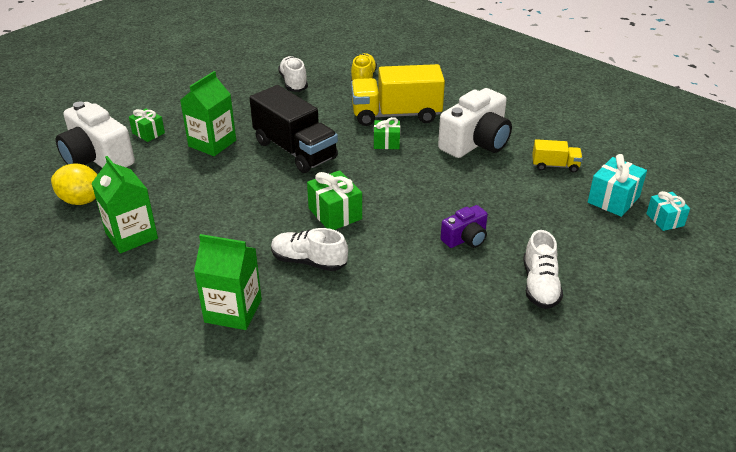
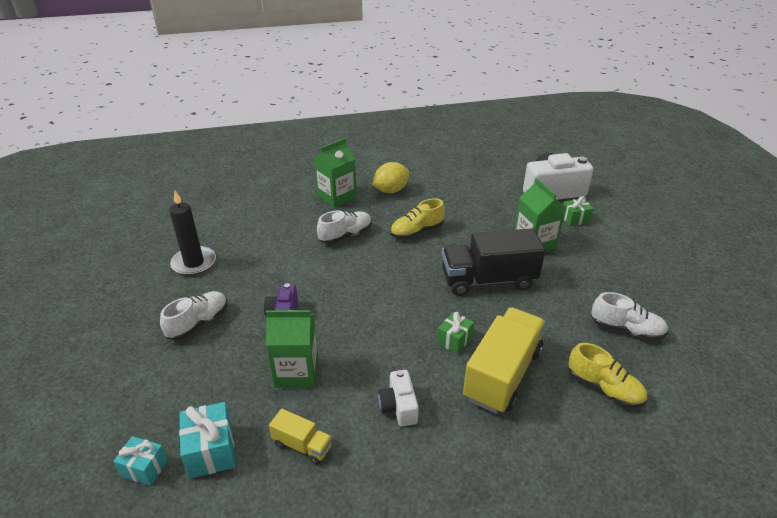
camera: 125 degrees right, 0 degrees up
yellow lemon [51,163,97,205] -> yellow lemon moved to [372,162,409,193]
green carton [91,156,158,253] -> green carton moved to [266,310,318,388]
green gift [307,170,362,230] -> none
white camera [438,88,512,158] -> white camera [378,370,419,427], size x0.54
white shoe [523,230,563,309] -> white shoe turned 90 degrees clockwise [160,291,228,340]
yellow truck [532,139,583,172] -> yellow truck turned 105 degrees counterclockwise [269,409,332,465]
none -> black candle [169,191,216,276]
none -> yellow shoe [390,198,445,239]

